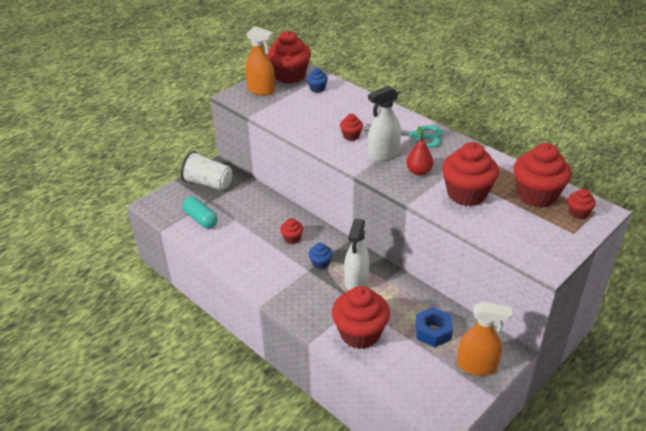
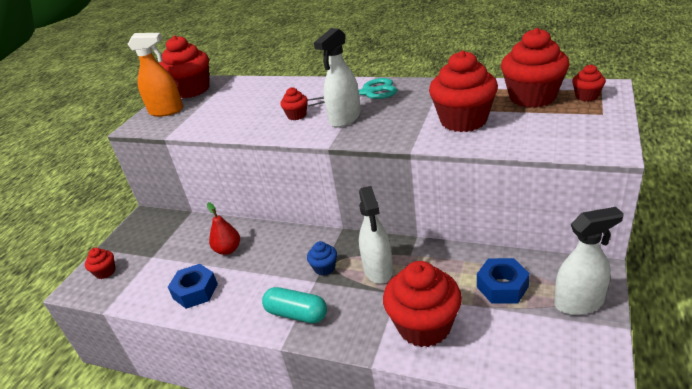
camera: 20 degrees left, 5 degrees down
white cup [181,151,233,190] -> none
turquoise capsule [182,197,218,228] -> turquoise capsule moved to [262,287,327,323]
red cupcake [280,218,303,244] -> red cupcake moved to [85,248,115,279]
blue cupcake [307,68,328,93] -> none
red pear [406,126,434,176] -> red pear moved to [207,202,240,255]
orange spray bottle [457,301,512,376] -> white spray bottle [554,207,624,315]
none -> blue nut [168,264,218,309]

